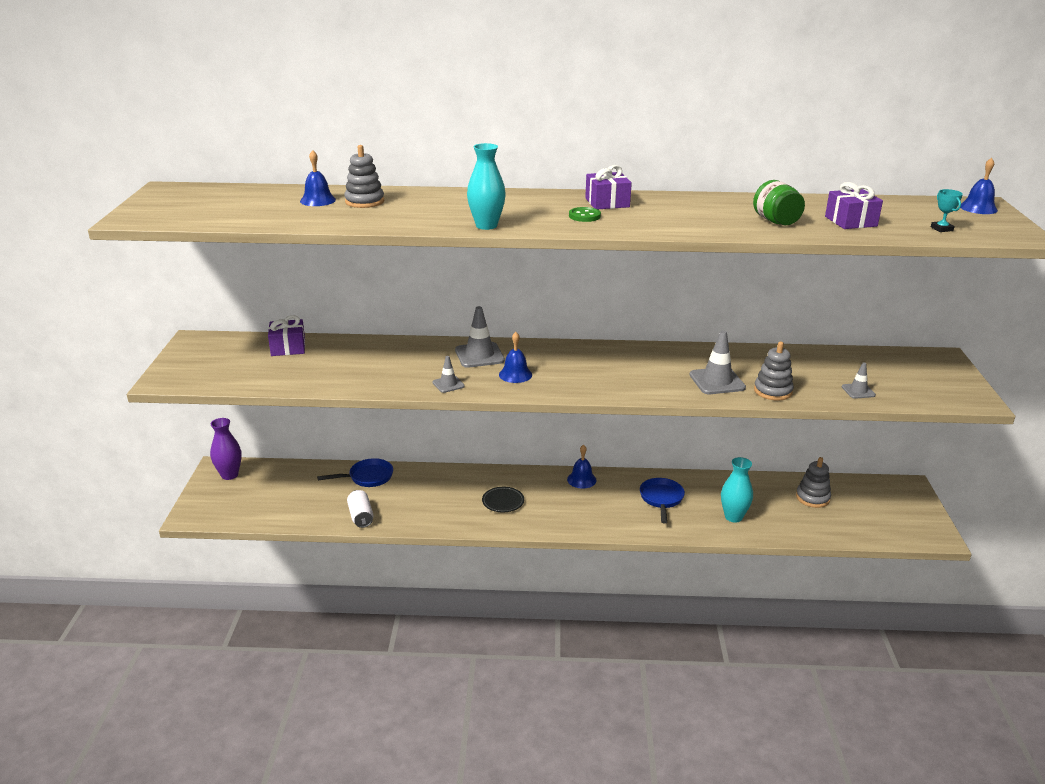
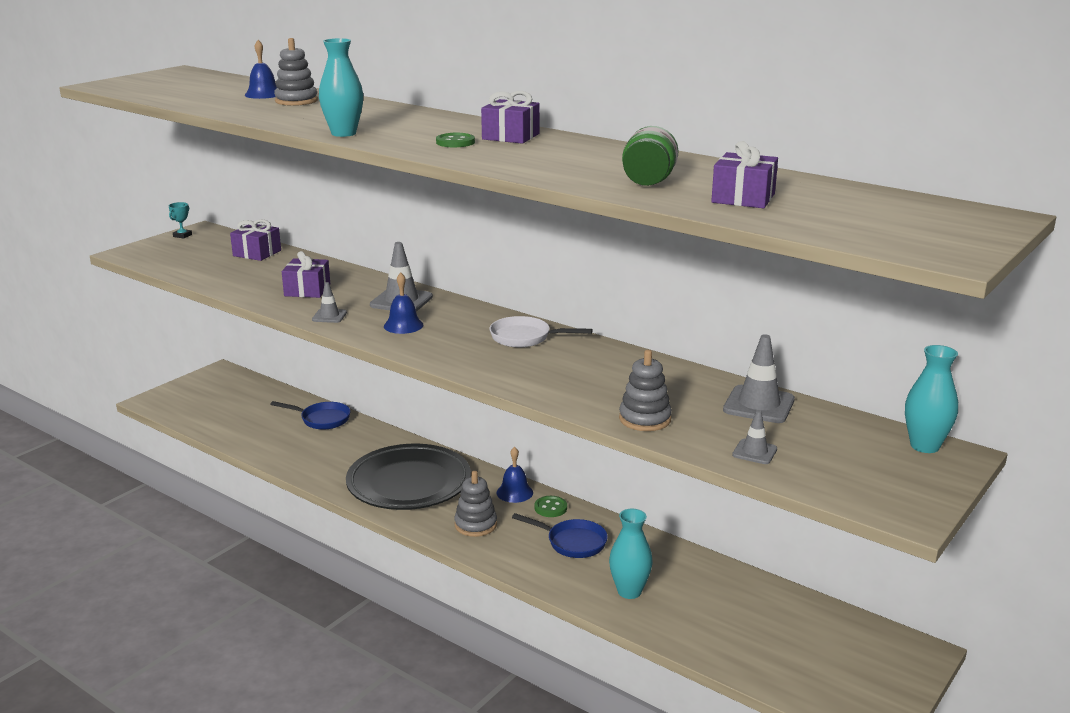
camera: 35 degrees right, 5 degrees down
purple vase [210,418,242,480] -> none
white can [347,490,373,528] -> none
black plate [482,487,524,512] -> black plate [346,444,471,510], size x2.46
blue pan [640,478,685,523] -> blue pan turned 75 degrees clockwise [512,513,608,558]
grey traffic cone [689,331,746,394] -> grey traffic cone moved to [723,334,795,423]
grey stacking toy [796,457,831,508] -> grey stacking toy moved to [454,471,497,537]
turquoise trophy [931,189,963,232] -> turquoise trophy moved to [169,202,192,239]
blue bell [960,158,998,214] -> none
none -> purple gift [282,251,330,298]
none -> white pan [490,316,593,347]
none -> green button [534,496,567,517]
none -> turquoise vase [905,345,958,453]

